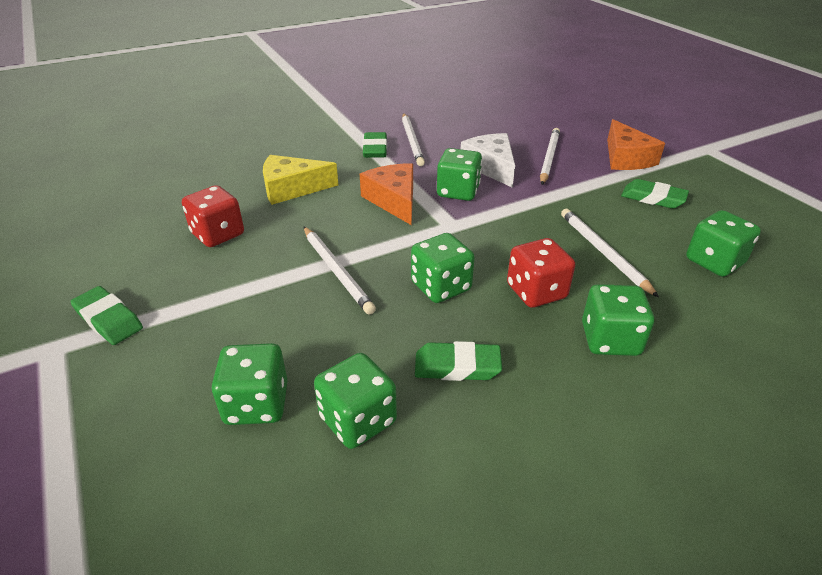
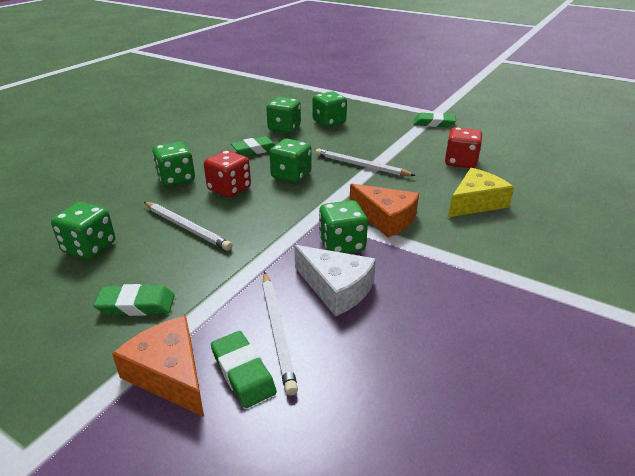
camera: 150 degrees right, 5 degrees down
green eraser [363,132,387,158] -> green eraser moved to [211,331,277,408]
white pencil [402,113,425,166] -> none

